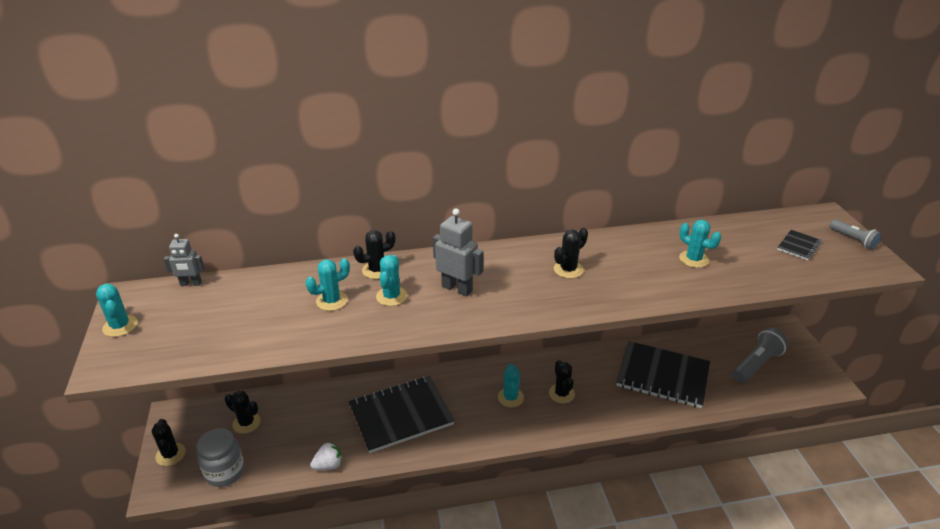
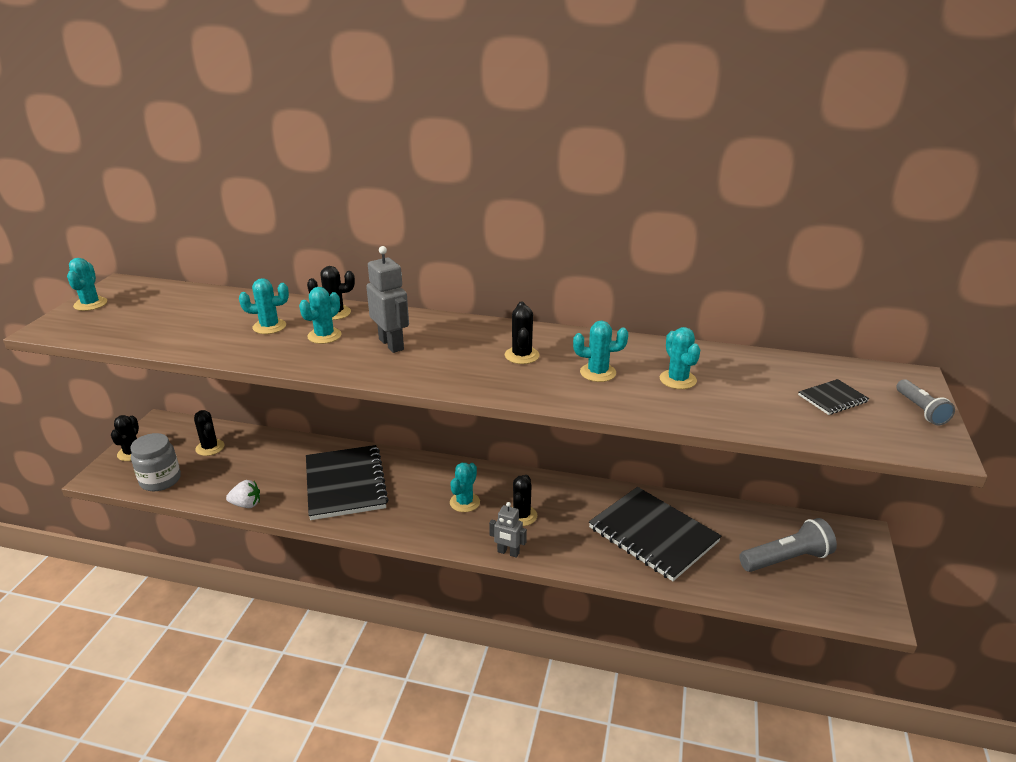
camera: 25 degrees right, 5 degrees down
grey robot [164,234,204,286] -> grey robot moved to [489,502,527,558]
black notebook [349,376,454,453] -> black notebook turned 75 degrees clockwise [306,445,389,520]
black cactus [554,228,588,279] -> black cactus turned 75 degrees counterclockwise [505,302,540,364]
none -> turquoise cactus [573,321,628,382]

